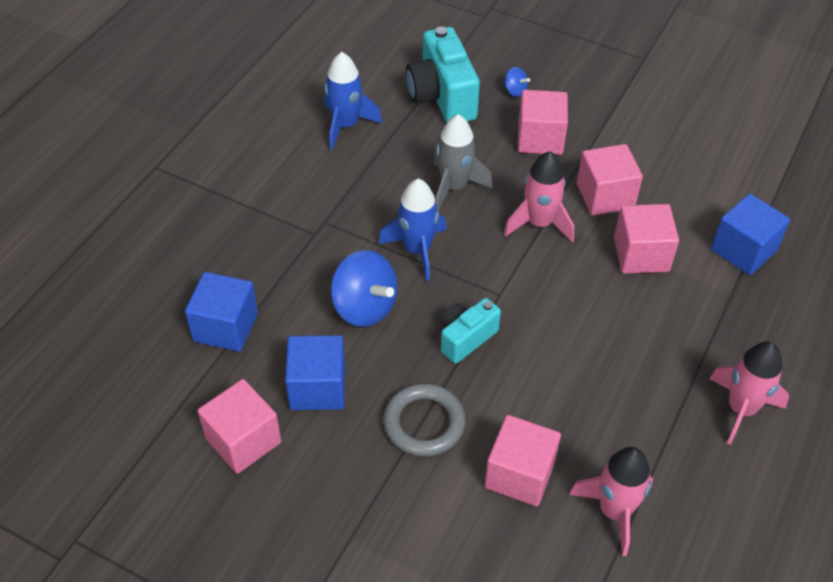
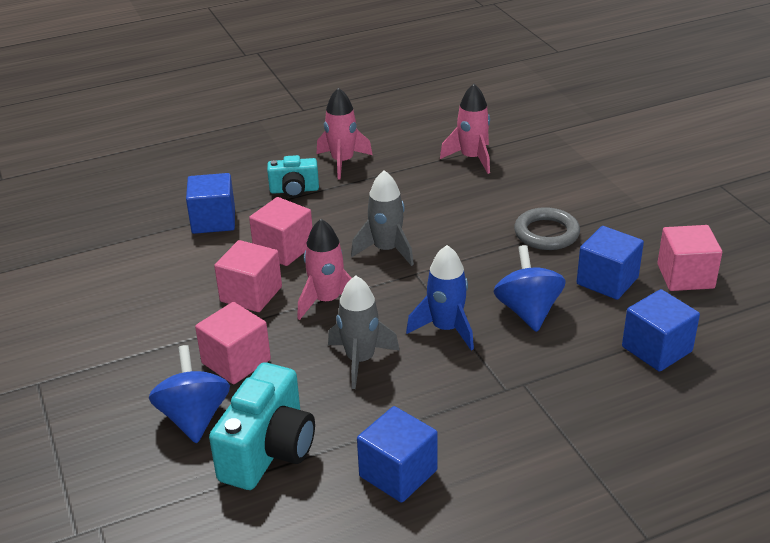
camera: 140 degrees left, 15 degrees down
blue rocket [324,52,382,150] -> blue cube [357,406,438,503]
turquoise camera [441,298,501,364] -> turquoise camera moved to [267,155,319,198]
pink cube [485,415,561,506] -> none
blue spinning top [503,67,530,97] -> blue spinning top [149,345,230,443], size x2.16
none -> grey rocket [351,170,414,266]

